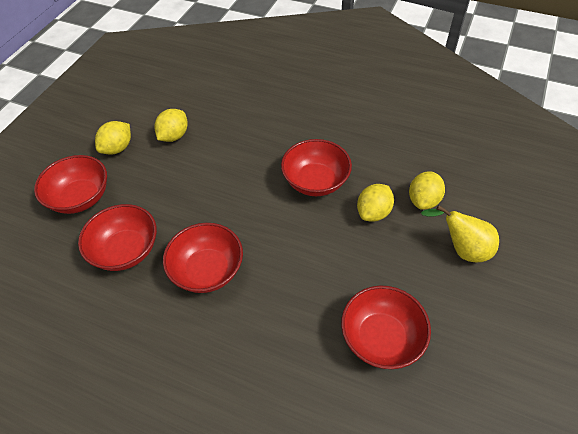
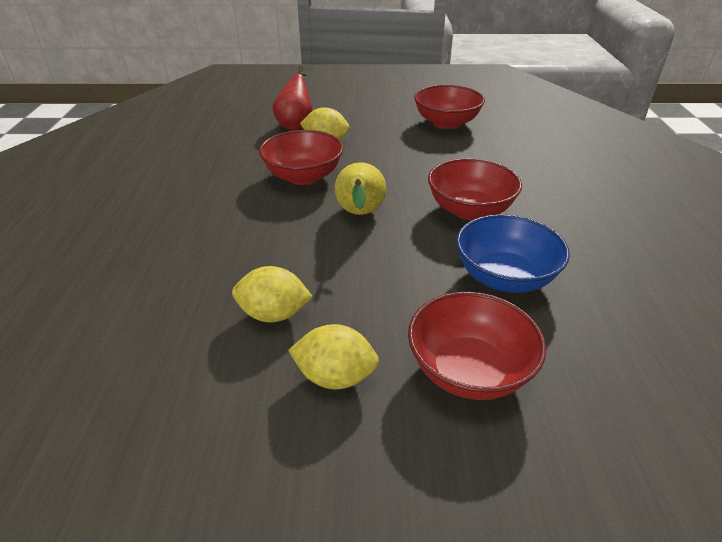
camera: 115 degrees left, 15 degrees down
red bowl [78,204,157,271] -> blue bowl [456,214,570,293]
yellow lemon [409,172,445,210] -> red pear [273,65,313,130]
yellow pear [421,205,499,262] -> yellow pear moved to [335,162,386,215]

